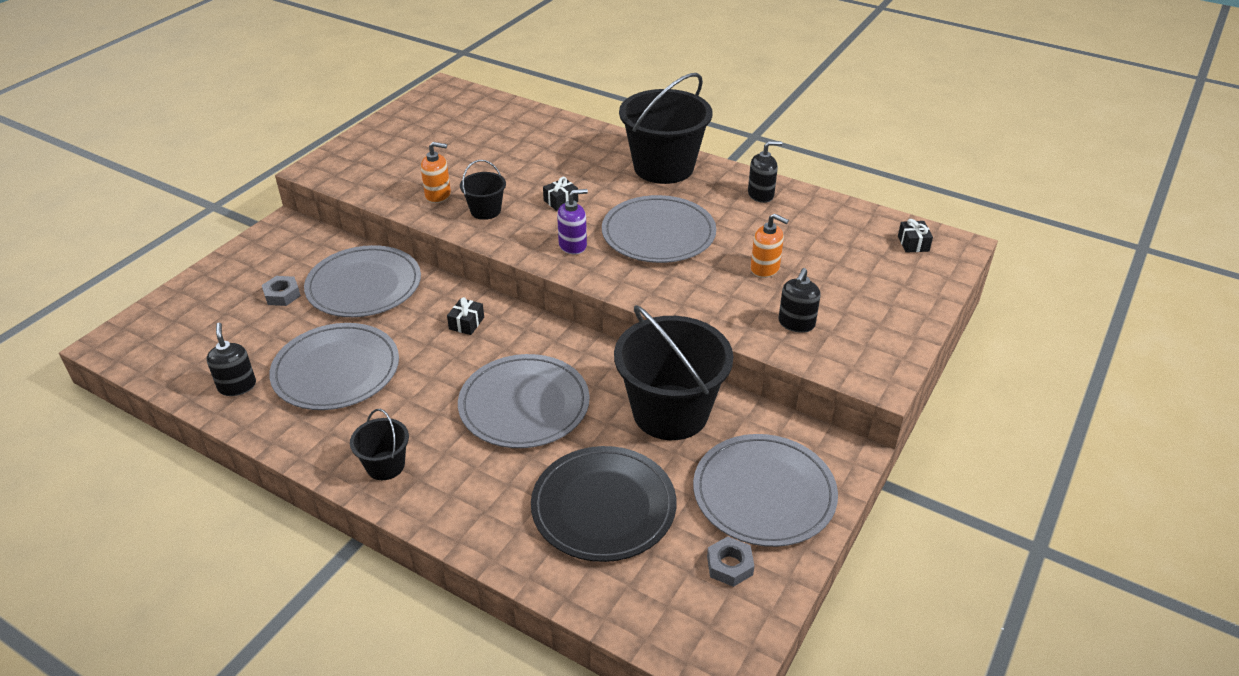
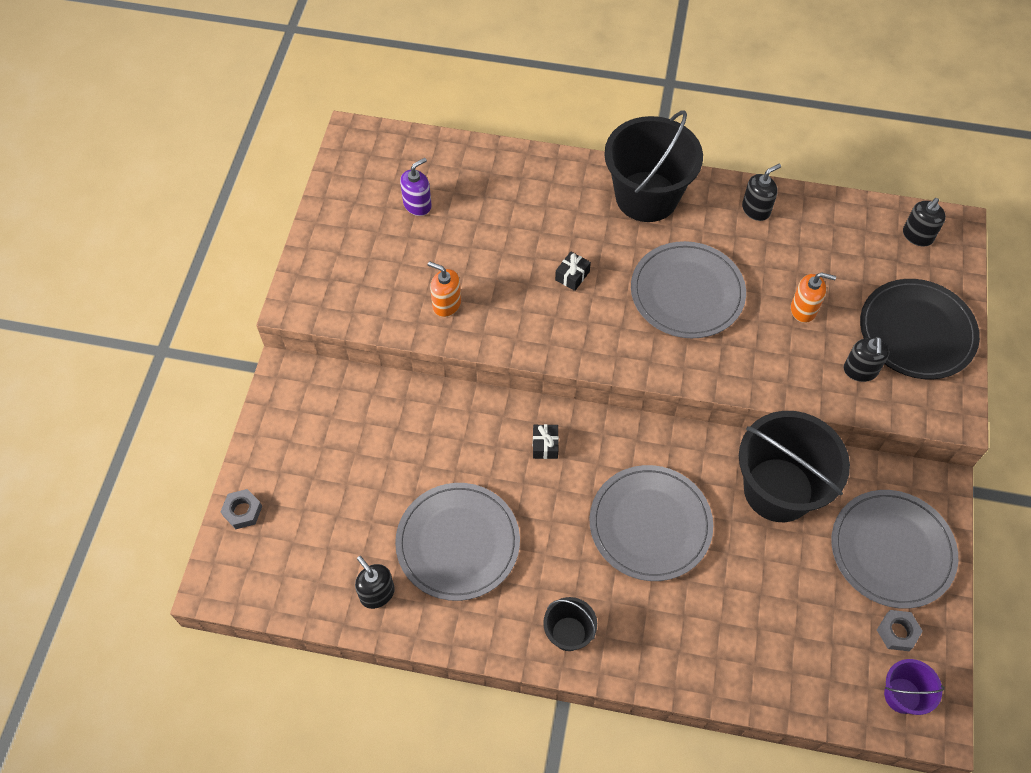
camera: 20 degrees left, 20 degrees up
grey nut [262,276,301,306] -> grey nut moved to [220,489,262,529]
grey plate [304,245,421,317] -> none
orange soap dispenser [421,142,451,203] -> orange soap dispenser turned 135 degrees counterclockwise [428,261,461,317]
black bucket [460,160,506,220] -> none
black plate [531,446,676,562] -> black plate moved to [860,279,980,379]
purple soap dispenser [557,189,588,254] -> purple soap dispenser moved to [400,158,432,216]
black gift [898,219,933,253] -> black soap dispenser [903,198,946,246]
none -> purple bucket [884,659,945,715]

